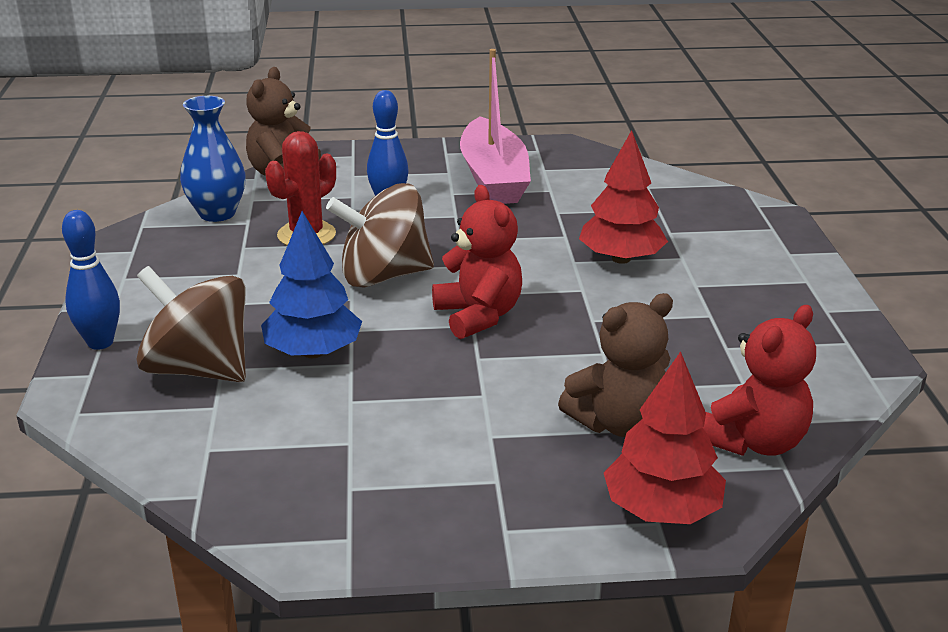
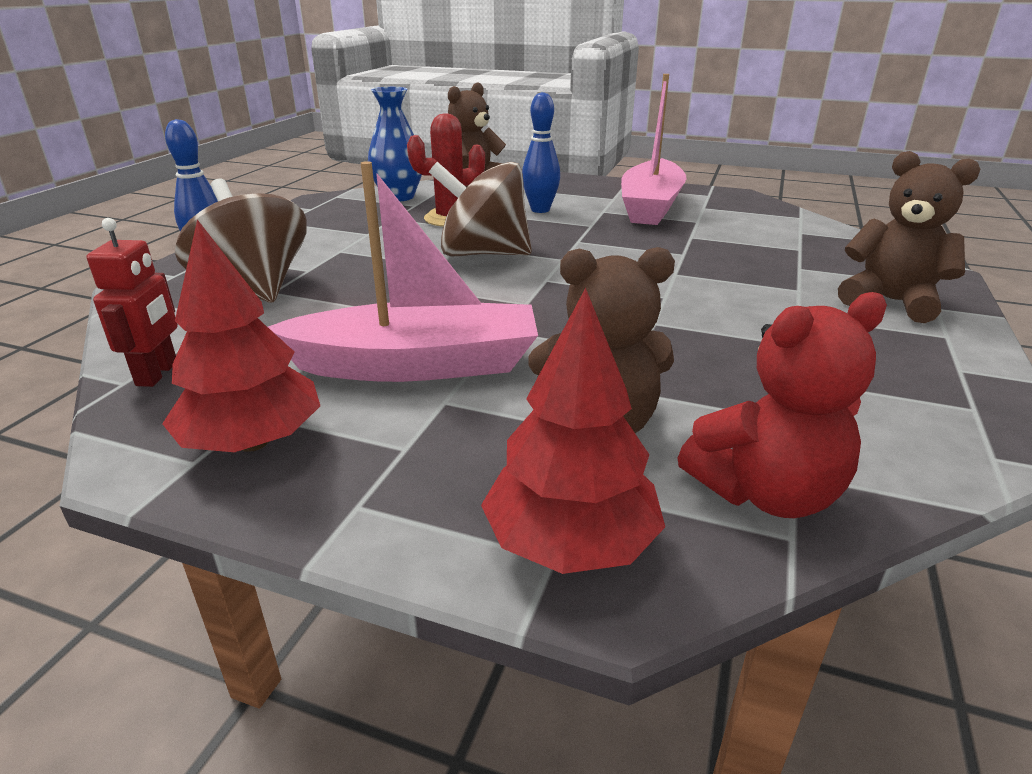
camera: 25 degrees right, 0 degrees up
blue tree [261,211,362,358] -> none
red teddy bear [432,185,522,339] -> none
red tree [579,130,668,264] -> red tree moved to [162,220,320,452]
none -> red robot [87,218,178,387]
none -> pink boat [268,161,538,382]
none -> brown teddy bear [838,151,980,323]

